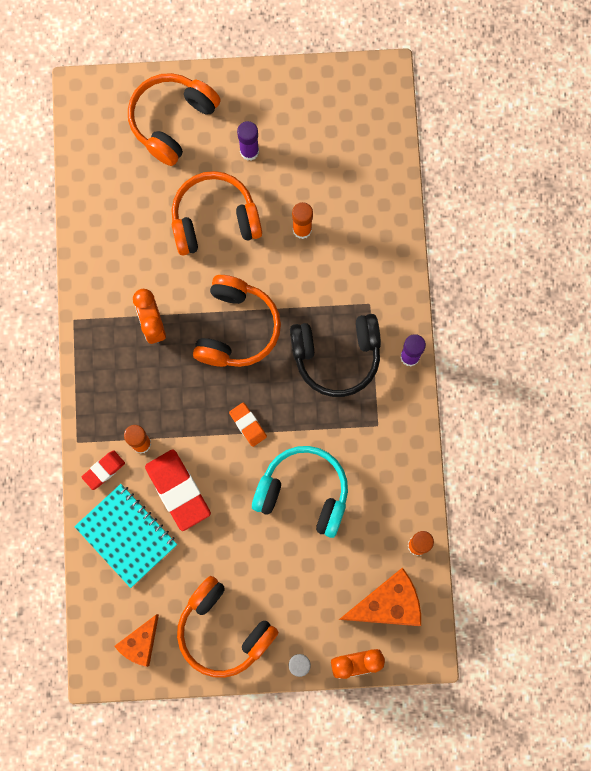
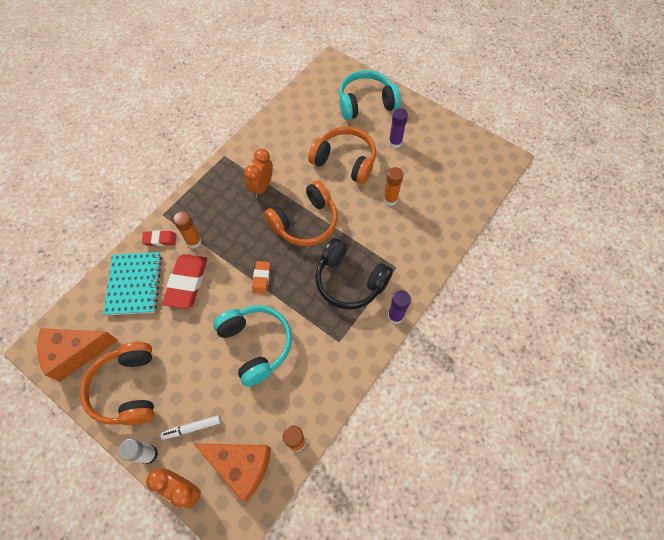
camera: 40 degrees right, 15 degrees down
orange cheese [114,614,159,667] -> orange cheese [37,328,119,382], size x1.55
orange headphones [128,73,221,166] -> turquoise headphones [339,70,401,120]
none -> white marker [160,415,221,440]

